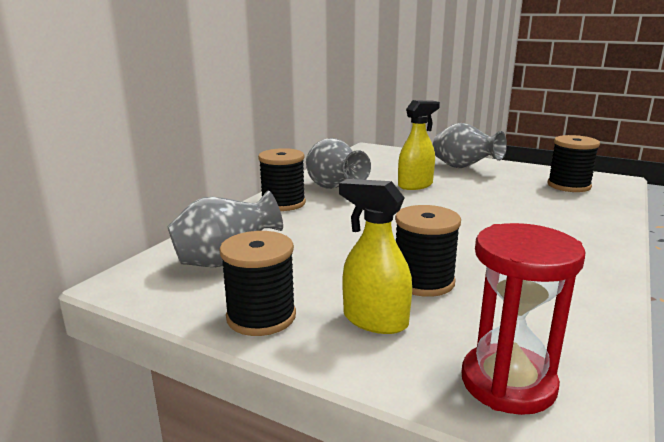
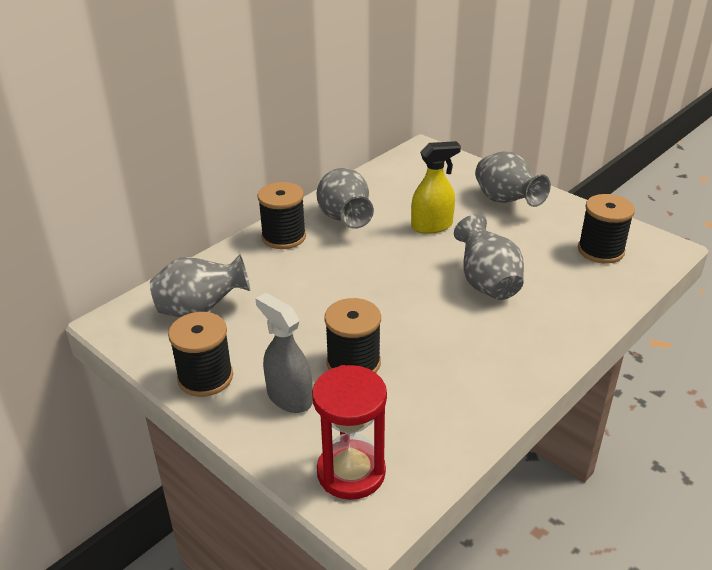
camera: 15 degrees right, 15 degrees up
yellow spray bottle [339,179,412,334] -> grey spray bottle [255,293,313,413]
none -> grey vase [454,214,524,300]

